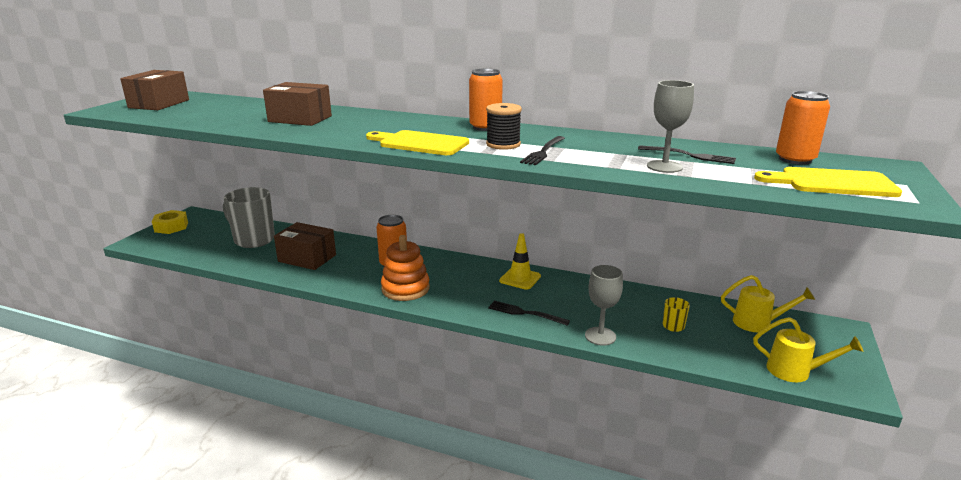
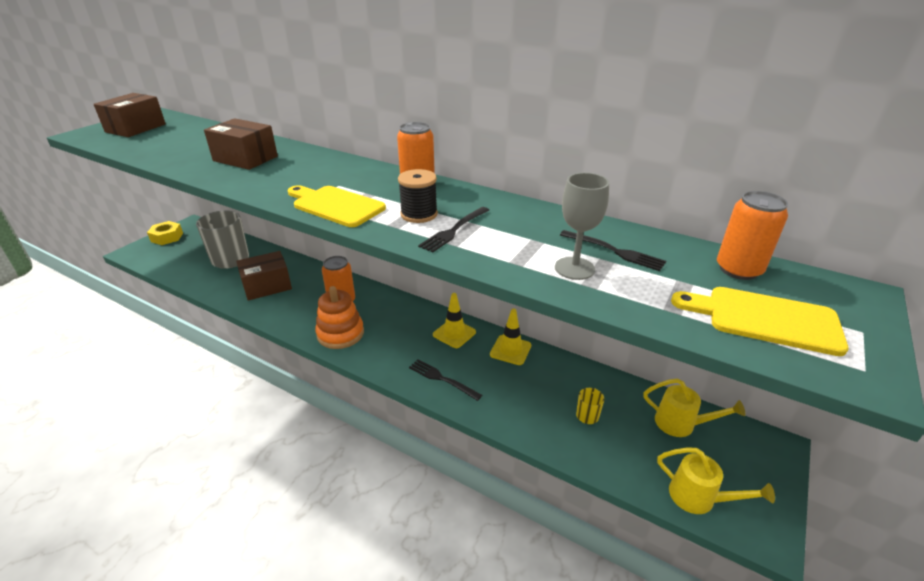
camera: 10 degrees right, 10 degrees up
brown box [274,222,336,270] -> brown box turned 60 degrees counterclockwise [236,251,292,301]
grey goblet [585,265,623,346] -> none
none -> yellow traffic cone [490,309,531,365]

